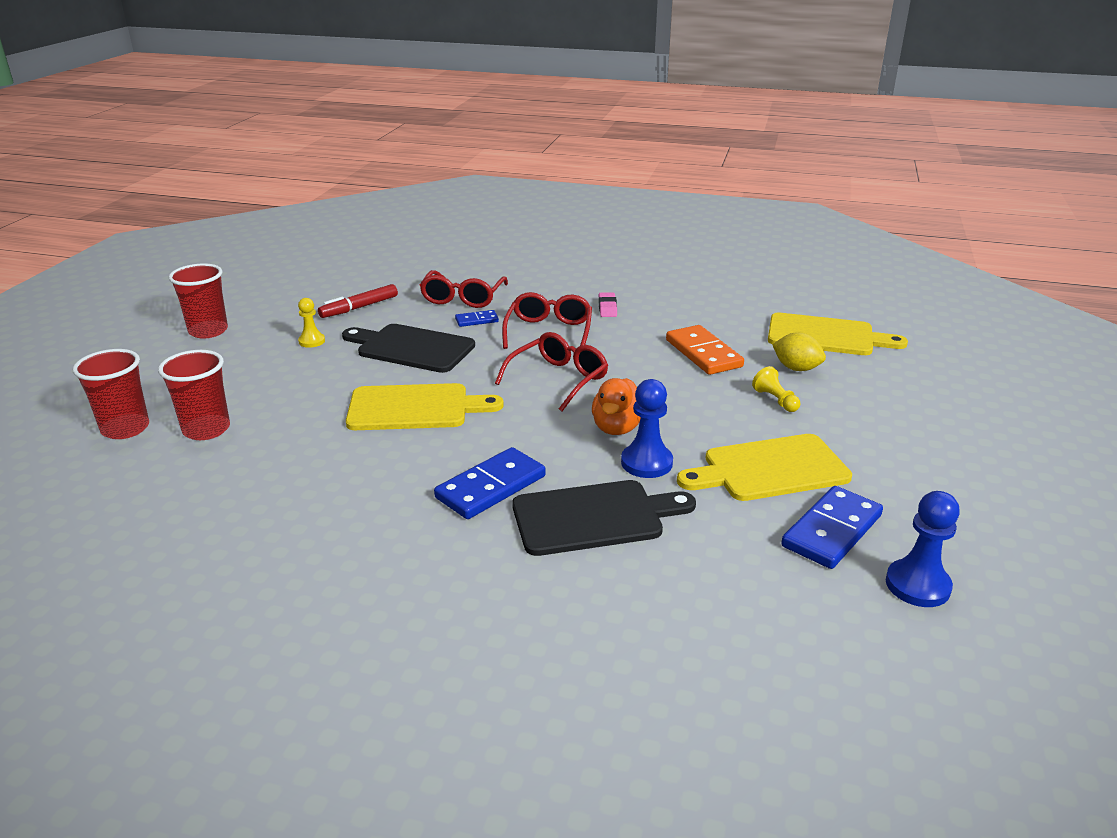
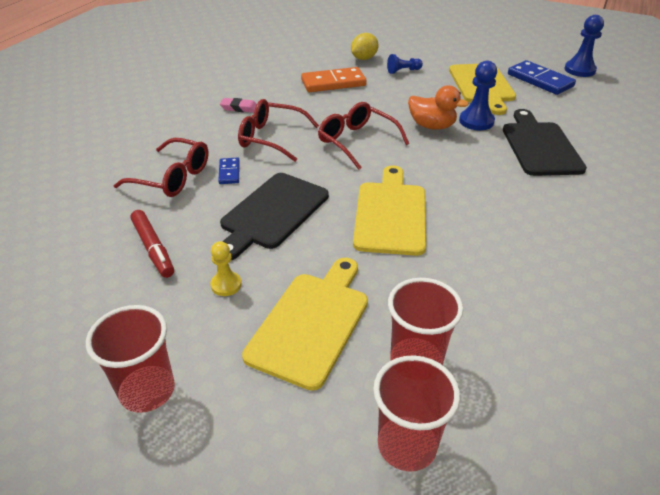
camera: 80 degrees left, 10 degrees up
blue domino [434,447,546,519] -> none
yellow pawn [752,366,800,412] -> blue pawn [387,54,423,74]
yellow cutting board [768,313,908,355] -> yellow cutting board moved to [242,257,368,391]

